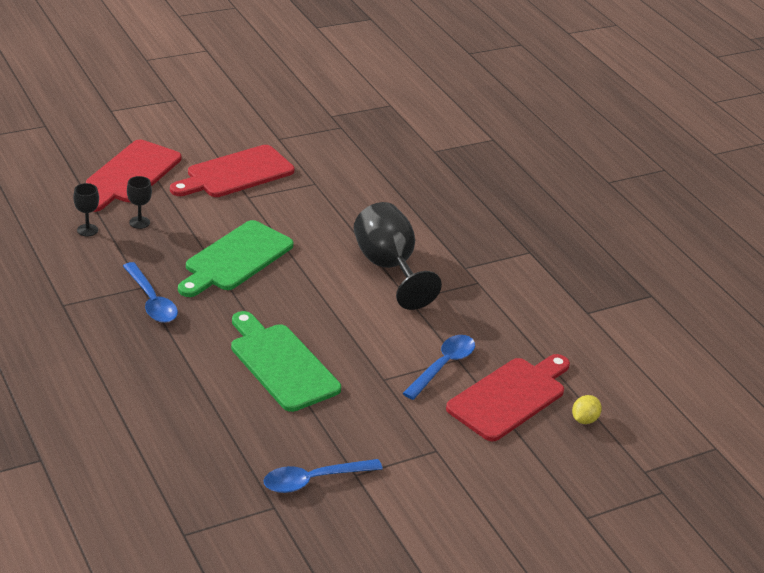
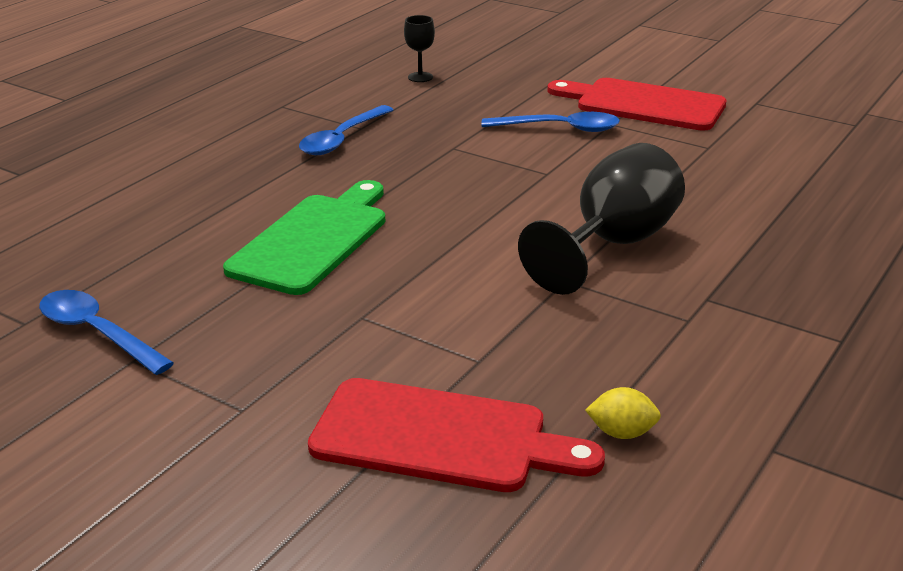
camera: 65 degrees right, 5 degrees down
red cutting board [86,140,181,212] -> none
black goblet [127,176,152,229] -> none
green cutting board [178,220,294,297] -> none
blue spoon [402,335,475,400] -> blue spoon moved to [481,112,620,132]
yellow lemon [572,395,602,424] -> yellow lemon moved to [585,387,661,439]

